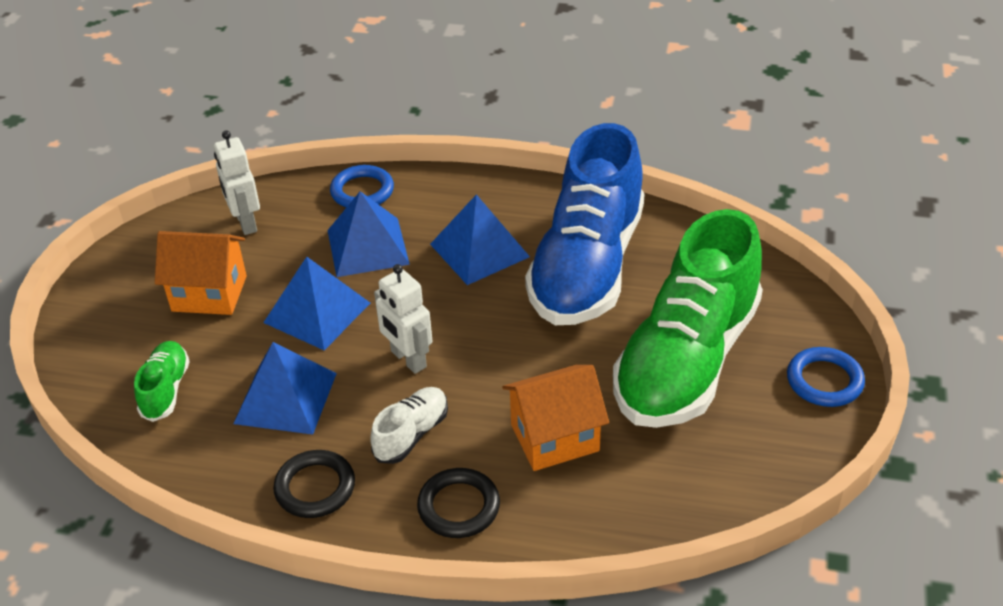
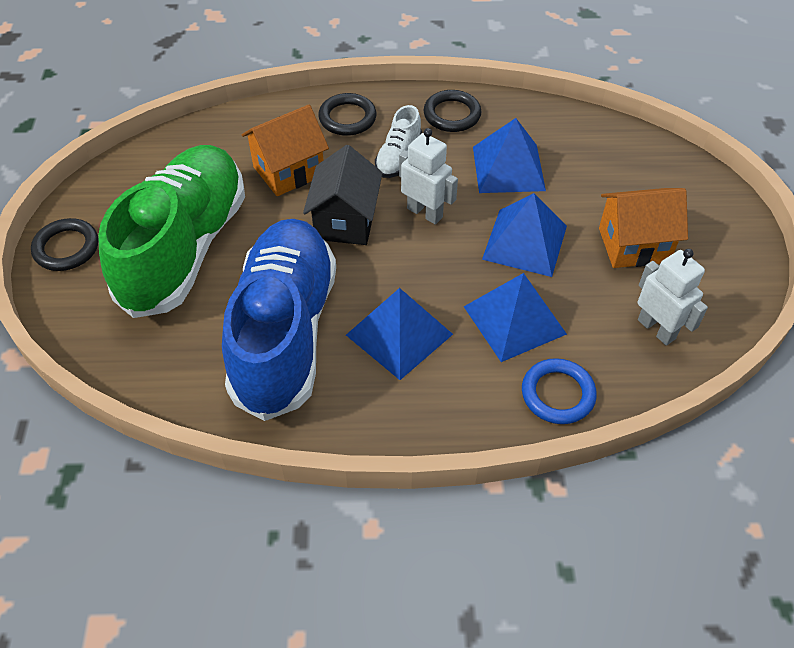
camera: 165 degrees right, 10 degrees up
green shoe [134,341,190,422] -> none
blue ring [787,347,865,407] -> black ring [31,218,99,271]
none -> black house [303,145,383,245]

